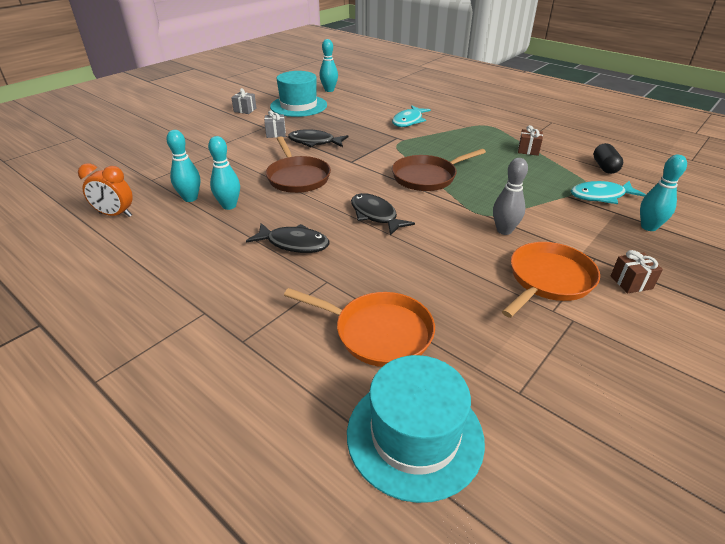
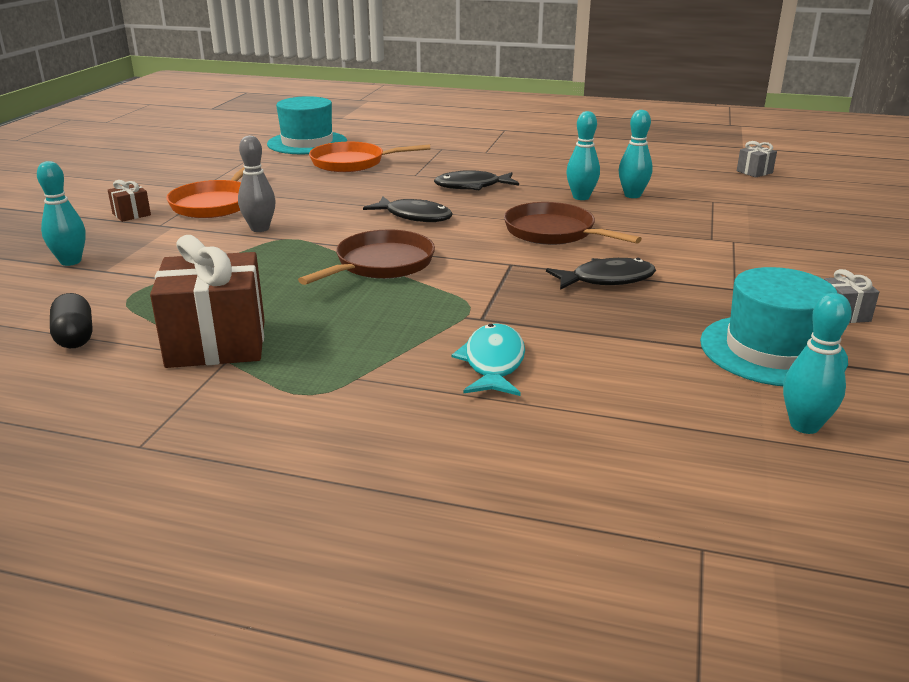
camera: 155 degrees right, 10 degrees down
orange clock [78,163,133,217] -> none
grey gift [264,110,286,138] -> grey gift moved to [737,141,777,178]
brown gift [518,125,543,156] -> brown gift [150,235,265,368], size x2.23
turquoise fish [571,181,646,204] -> none

